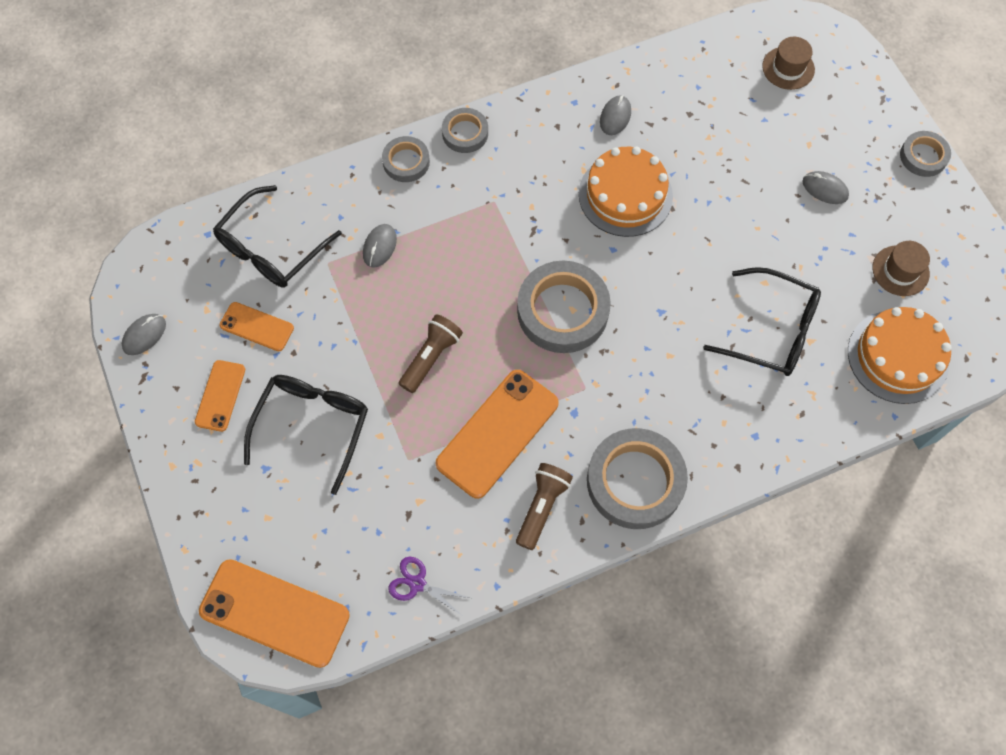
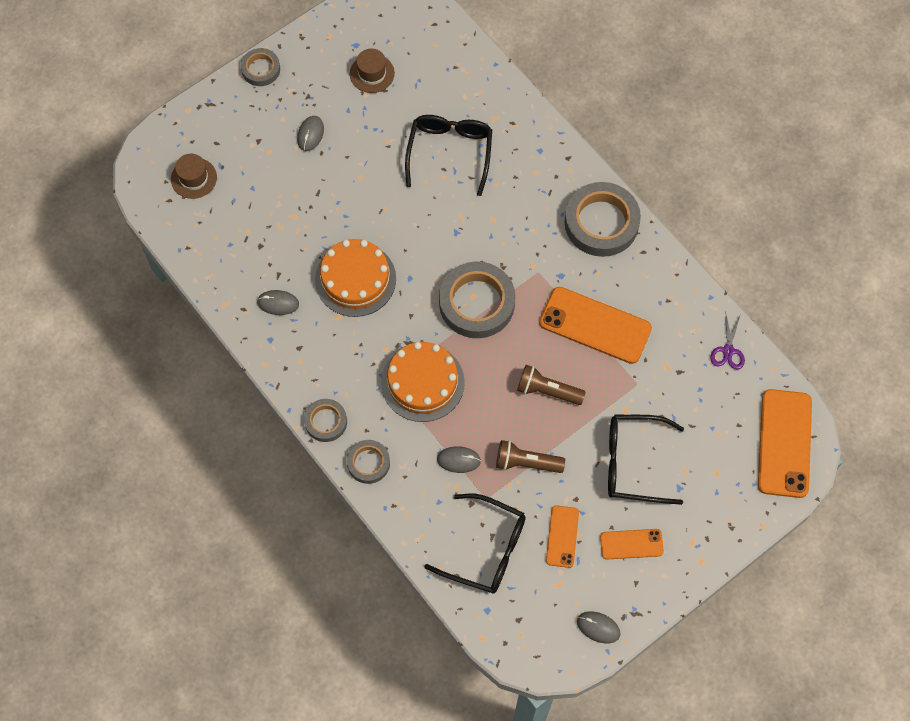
camera: 105 degrees left, 0 degrees up
brown flashlight [516,463,573,550] -> brown flashlight moved to [496,440,565,473]
orange cake [848,307,952,404] -> orange cake moved to [381,342,465,422]

